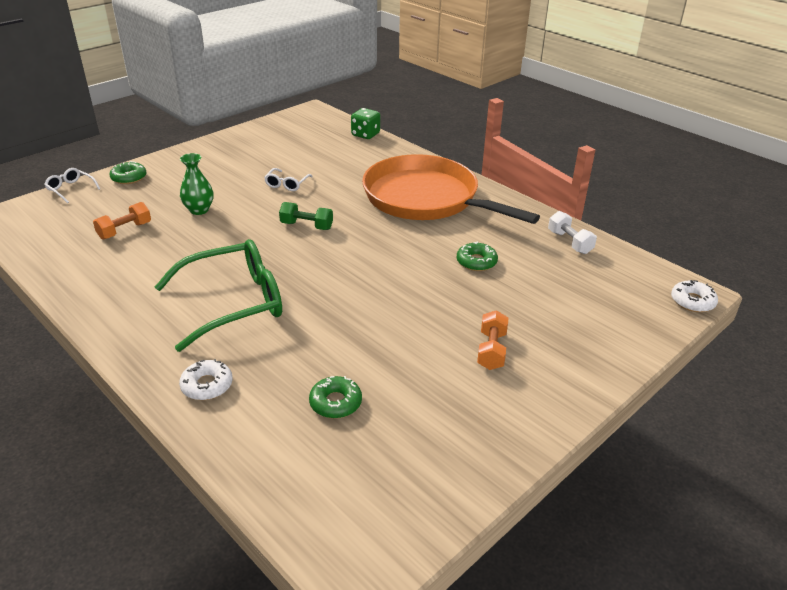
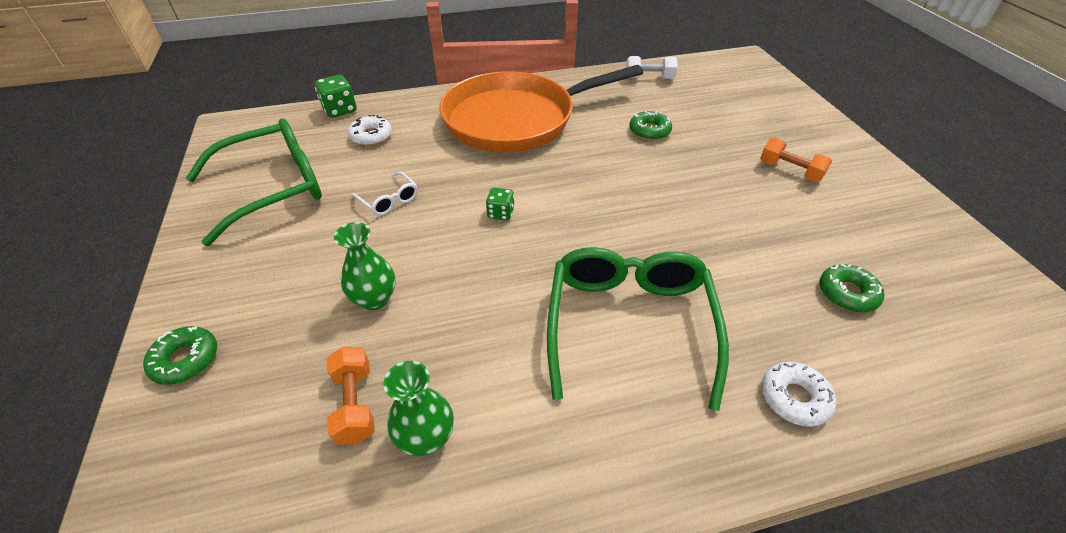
camera: 60 degrees left, 10 degrees up
white glasses [44,168,100,203] -> none
green dumbbell [279,202,333,230] -> green dice [486,187,515,221]
white donut [671,280,718,312] -> white donut moved to [348,115,392,146]
none -> green glasses [186,119,322,246]
none -> green vase [383,361,454,456]

